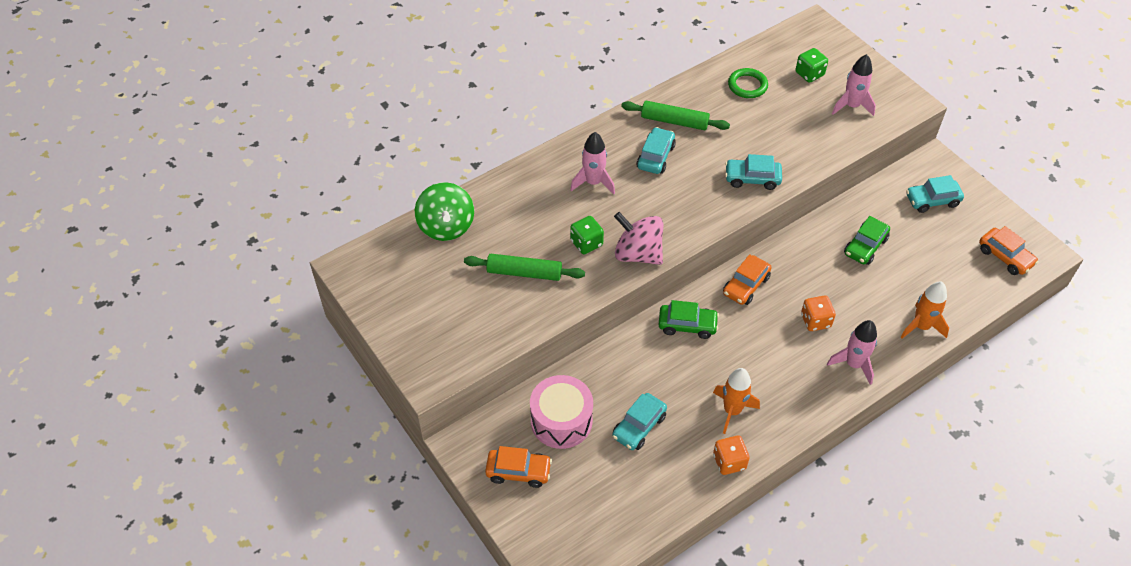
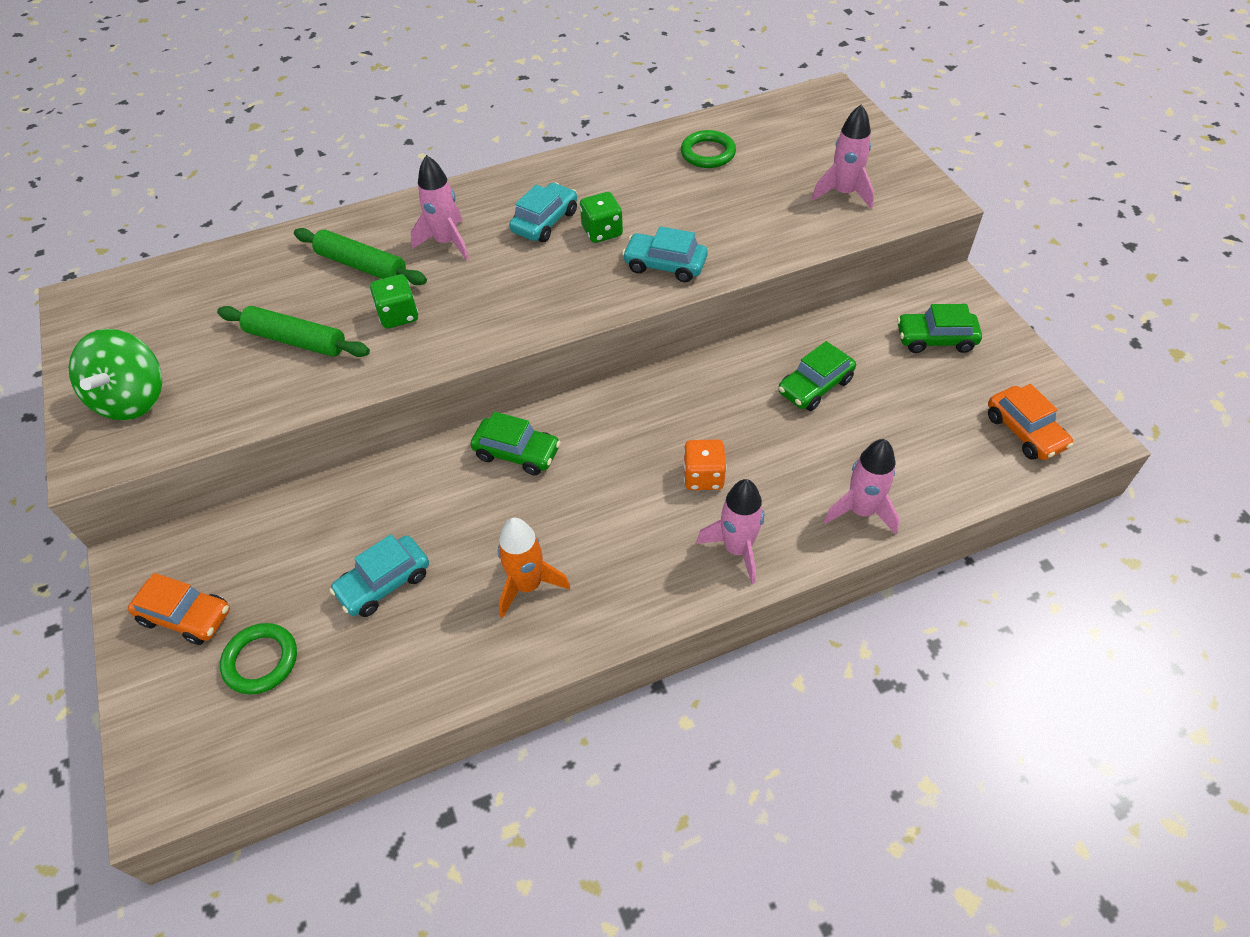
camera: 15 degrees right, 0 degrees up
green spinning top [415,182,474,241] -> green spinning top moved to [69,329,162,420]
pink drum [530,375,593,449] -> none
pink spinning top [614,212,663,265] -> none
green rolling pin [621,101,730,130] -> green rolling pin moved to [294,228,427,285]
orange dice [713,435,750,475] -> none
orange car [723,254,772,305] -> none
green dice [795,48,828,83] -> green dice moved to [580,192,623,243]
orange rocket [901,282,949,339] -> pink rocket [824,439,900,535]
turquoise car [906,175,964,213] -> green car [897,304,982,353]
none -> green ring [220,623,297,695]

